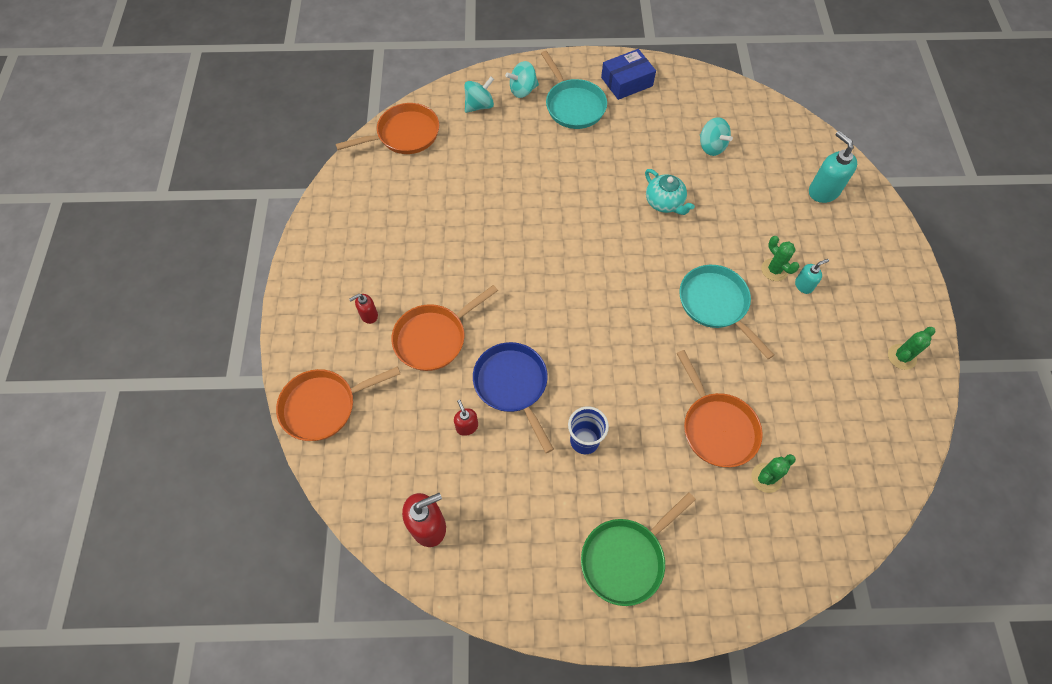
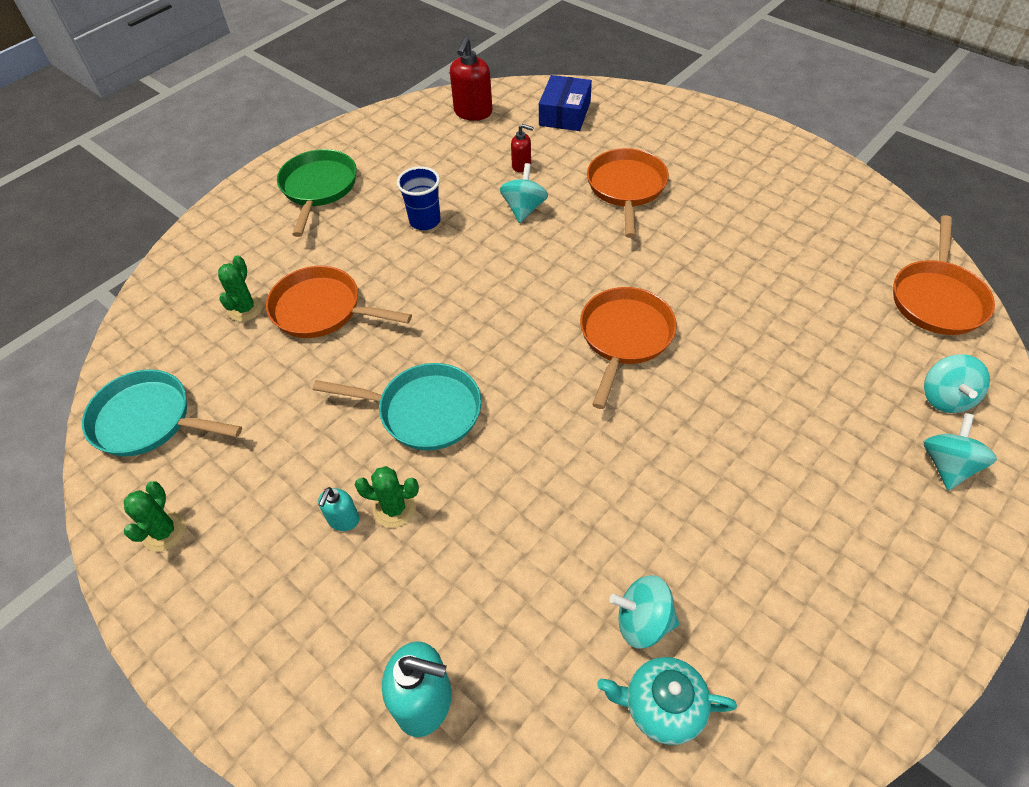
camera: 135 degrees right, 10 degrees down
orange pan [276,366,400,441] -> orange pan moved to [580,287,677,409]
red soap dispenser [349,294,378,324] -> none
blue pan [473,342,554,453] -> turquoise spinning top [500,163,548,223]
turquoise pan [541,51,607,129] -> turquoise pan moved to [82,369,242,456]
blue box [601,49,656,100] -> blue box moved to [539,75,592,131]
turquoise teapot [645,169,695,215] -> turquoise teapot moved to [597,657,737,745]

